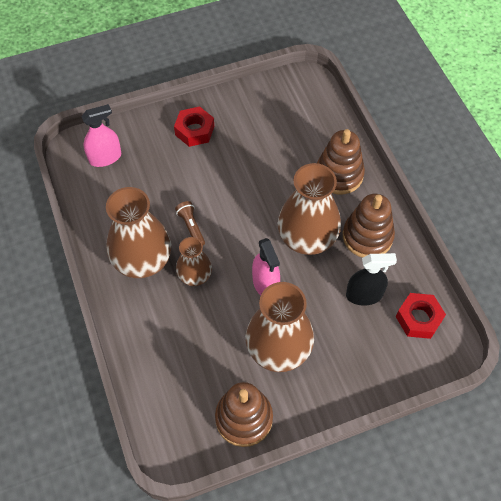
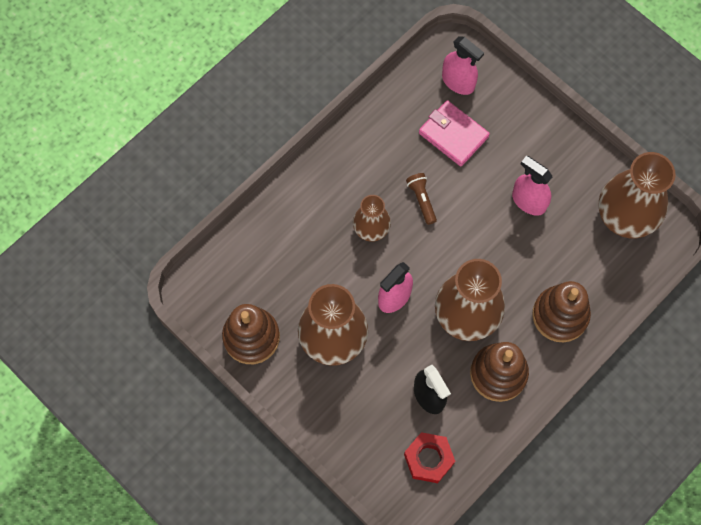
camera: 65 degrees right, 10 degrees up
brown vase [106,187,171,278] -> brown vase moved to [599,152,676,238]
red nut [174,106,214,147] -> none
brown flashlight [175,201,205,245] -> brown flashlight turned 60 degrees counterclockwise [406,173,437,225]
none -> pink wallet [419,100,490,166]
none -> pink spray bottle [512,156,552,216]

